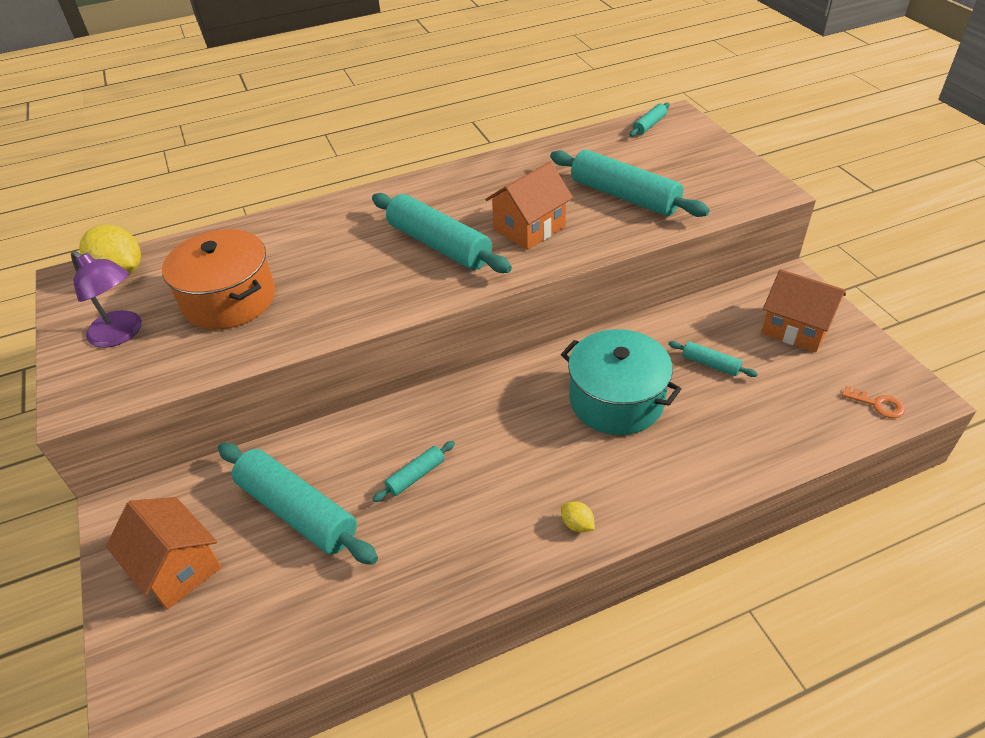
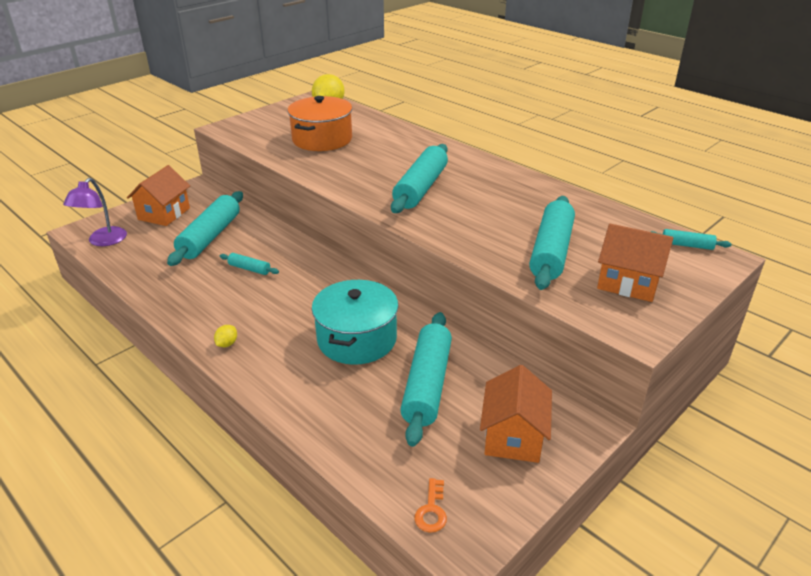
camera: 65 degrees right, 10 degrees down
purple lamp [71,251,141,348] -> purple lamp moved to [63,178,127,246]
orange house [485,162,573,250] -> orange house moved to [597,224,673,302]
turquoise rolling pin [668,341,758,377] -> turquoise rolling pin [400,312,452,447], size x2.15

